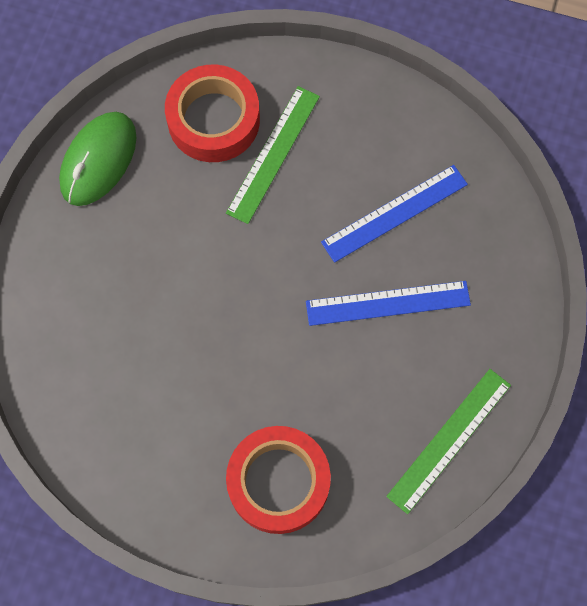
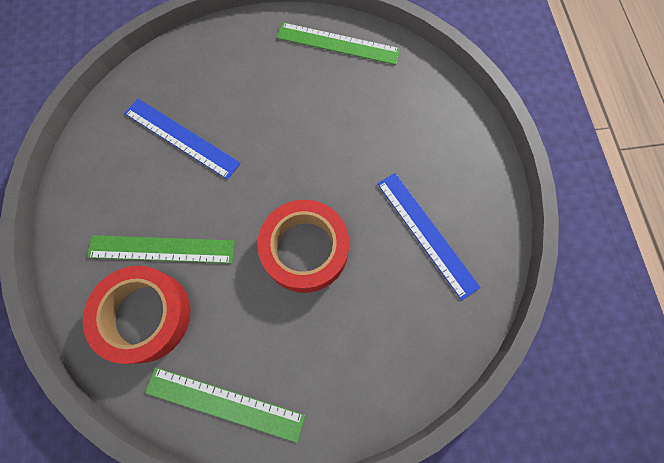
camera: 115 degrees left, 0 degrees up
green mouse [59,112,137,206] -> green ruler [145,367,305,443]
red tape [226,426,331,534] -> red tape moved to [257,200,349,293]
blue ruler [306,281,471,326] -> blue ruler moved to [377,173,481,300]

